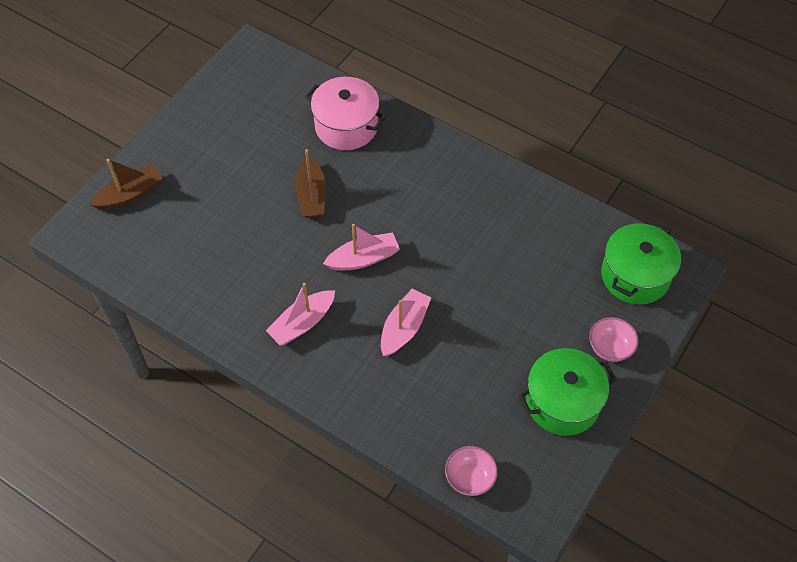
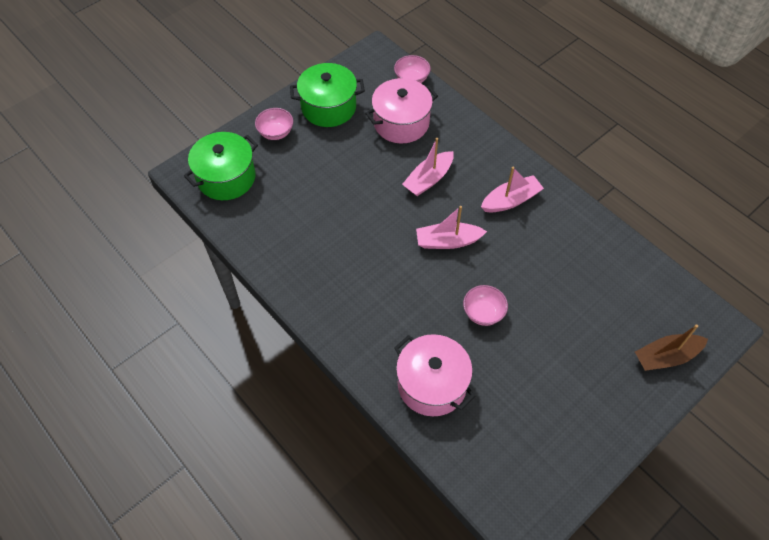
camera: 165 degrees left, 0 degrees up
brown boat [295,149,326,218] -> pink bowl [463,285,508,326]
none -> pink pot [365,78,438,143]

